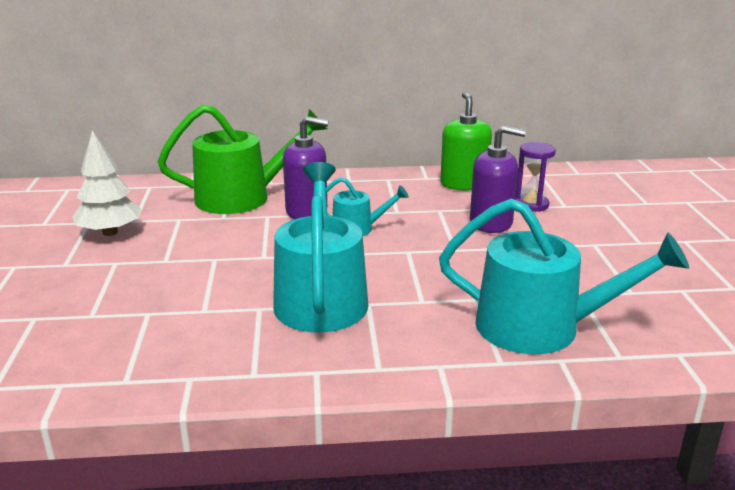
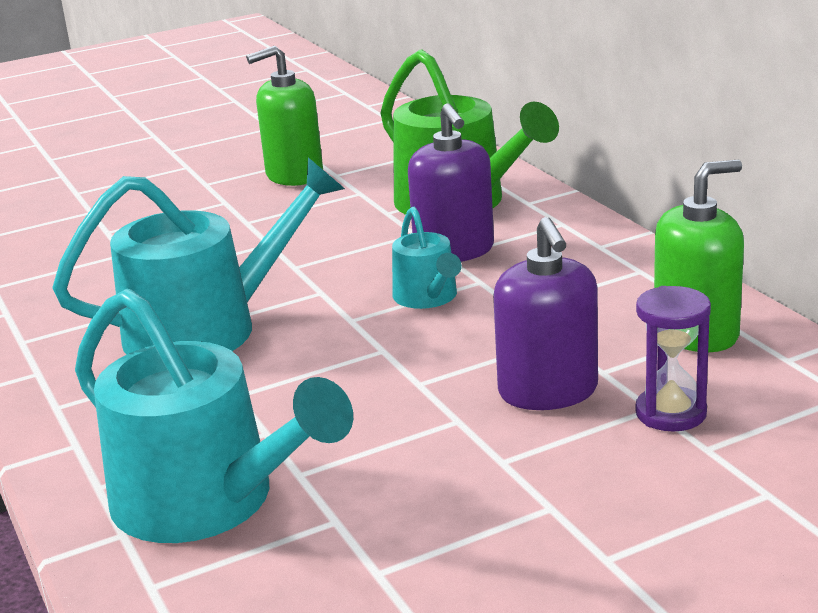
camera: 70 degrees right, 0 degrees up
white tree [72,130,141,236] -> green soap dispenser [246,46,323,186]
turquoise watering can [439,199,689,354] -> turquoise watering can turned 45 degrees counterclockwise [75,289,353,543]

